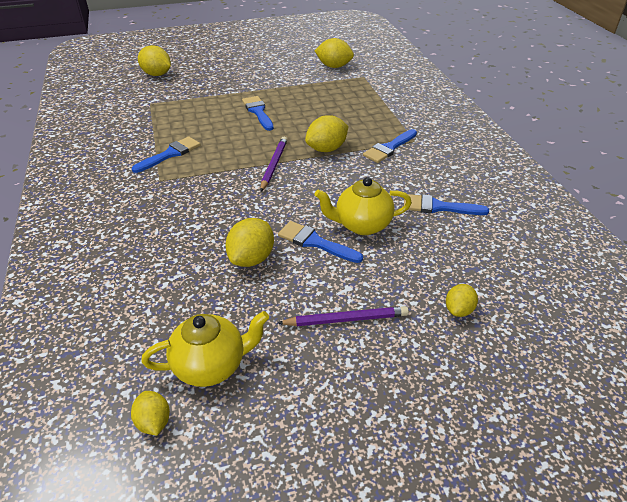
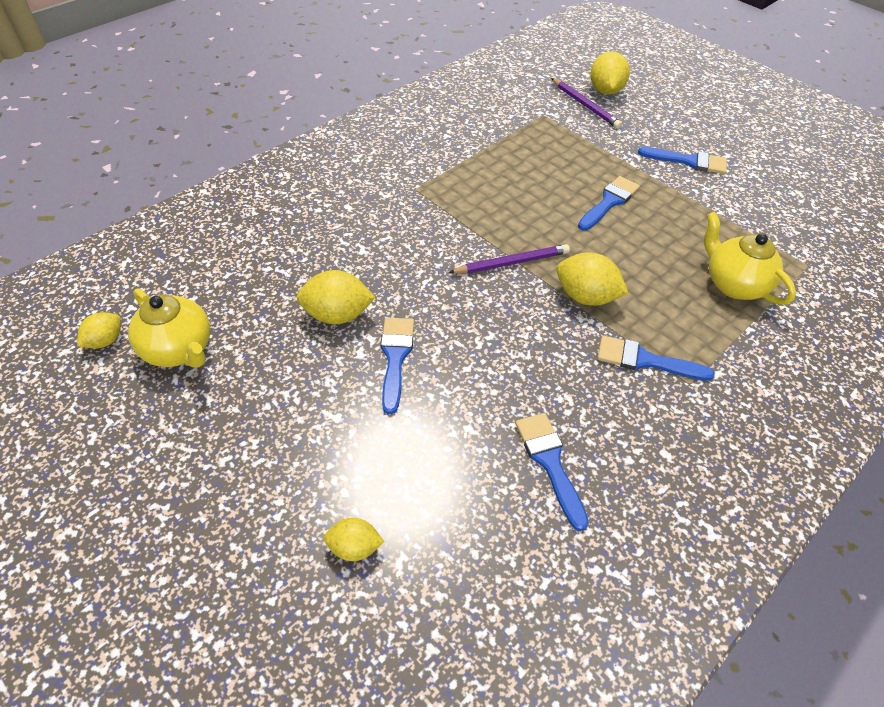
camera: 60 degrees right, 10 degrees up
blue brush [132,136,200,173] -> blue brush moved to [638,147,727,174]
purple pencil [278,306,409,326] -> purple pencil moved to [551,78,622,129]
yellow teapot [314,177,412,235] -> yellow teapot moved to [704,212,796,305]
yellow lemon [315,38,354,68] -> none

